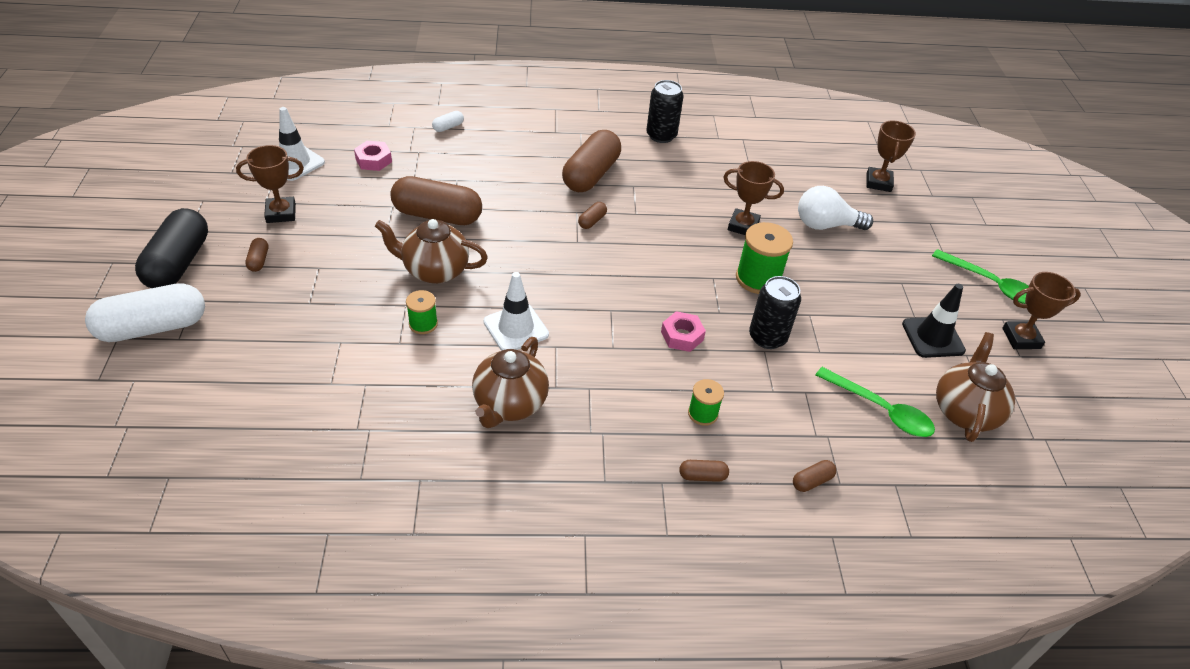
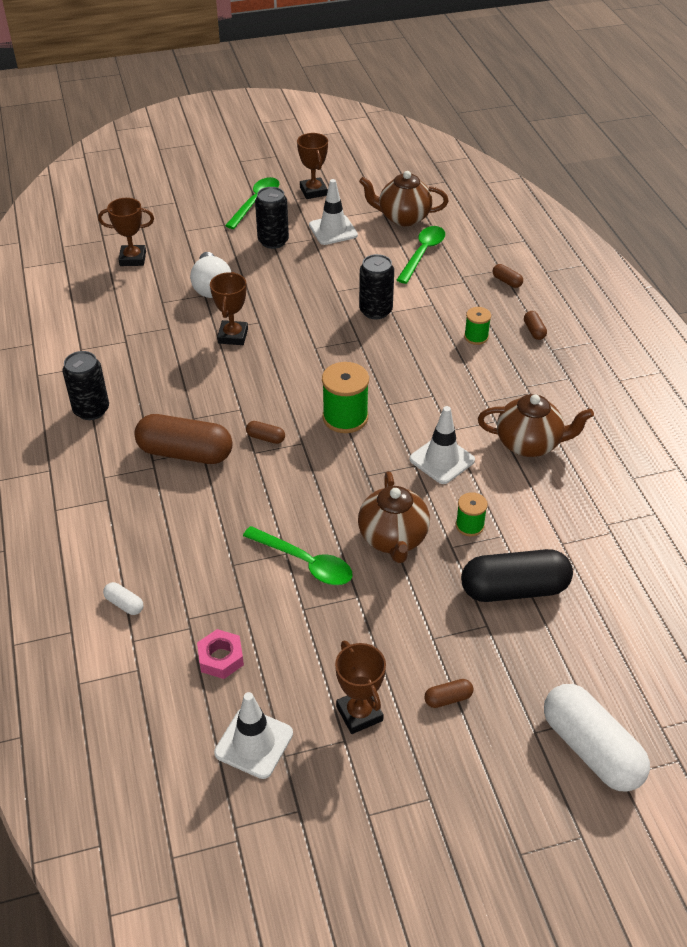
camera: 100 degrees left, 0 degrees up
black capsule [135,208,208,288] -> black capsule moved to [461,549,573,602]
brown capsule [390,176,482,225] -> green spoon [243,526,353,585]
pink nut [661,311,706,352] -> none
green spool [736,222,793,294] -> green spool moved to [322,362,369,433]
black traffic cone [902,284,966,358] -> white traffic cone [309,179,358,245]
none -> black can [255,187,289,249]

